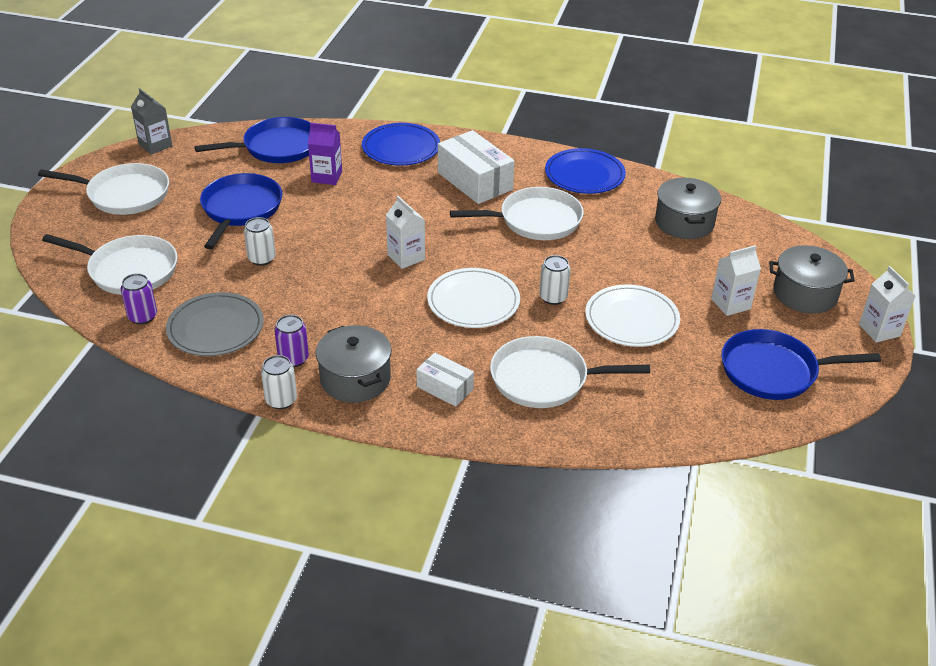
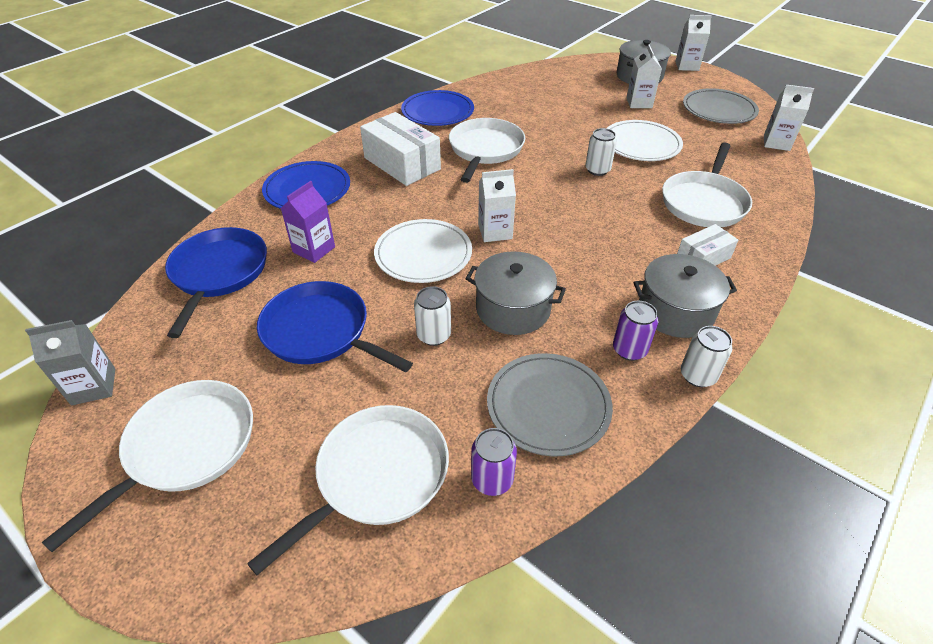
camera: 65 degrees left, 5 degrees up
white plate [427,268,520,328] -> white plate moved to [374,219,472,283]
white box [438,130,514,204] -> white box turned 60 degrees clockwise [360,112,441,186]
grey pot [655,178,721,239] -> grey pot moved to [466,252,566,335]
blue pan [721,329,881,400] -> grey plate [683,88,759,124]
none -> white carton [764,85,814,151]

